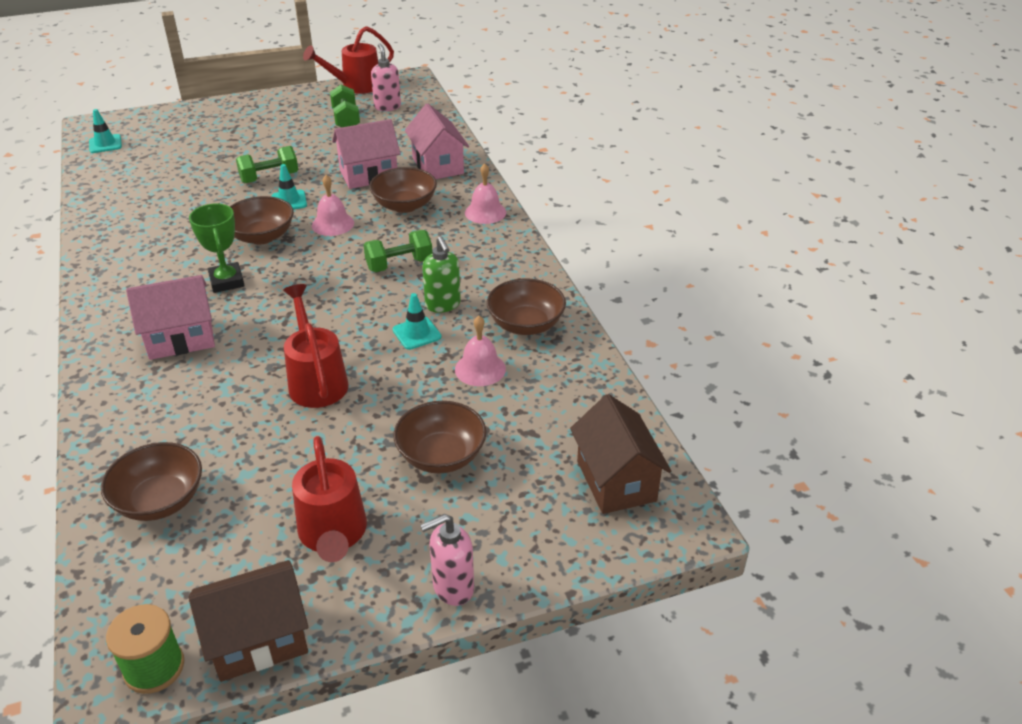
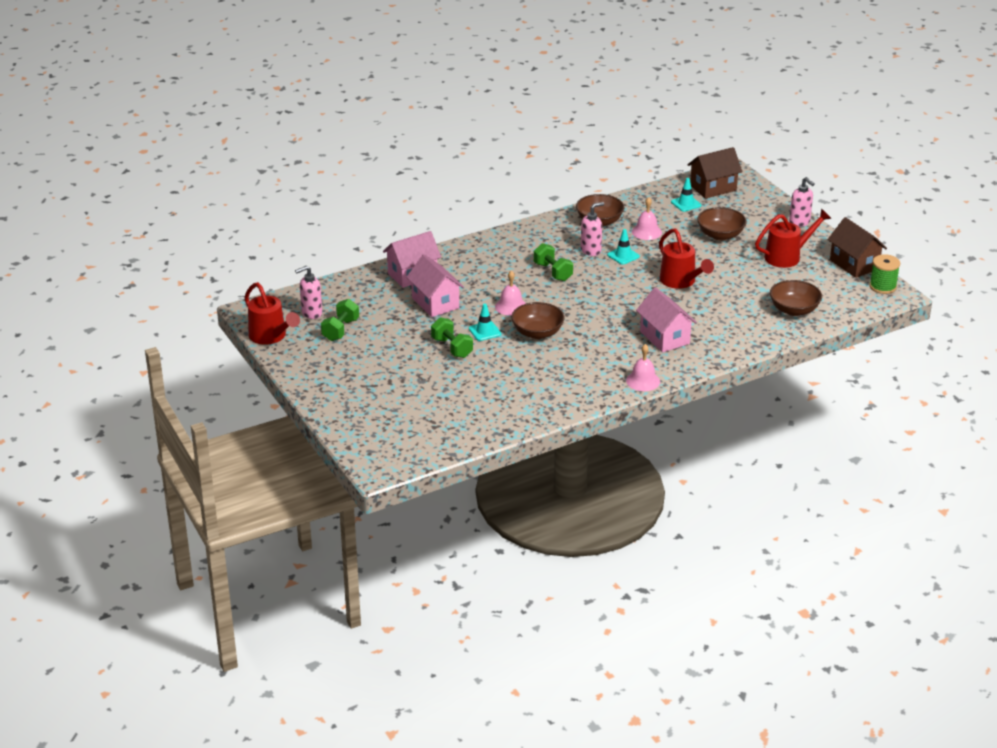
camera: 100 degrees left, 5 degrees down
turquoise traffic cone [89,109,122,153] -> turquoise traffic cone moved to [671,178,701,212]
green trophy [189,203,245,293] -> none
red watering can [283,284,349,408] -> red watering can turned 90 degrees counterclockwise [659,228,714,289]
green dumbbell [330,85,360,127] -> green dumbbell turned 45 degrees counterclockwise [321,299,359,341]
brown bowl [369,167,437,213] -> none
green soap dispenser [422,236,461,313] -> pink soap dispenser [581,202,604,256]
pink bell [465,163,506,224] -> pink bell moved to [626,344,660,391]

